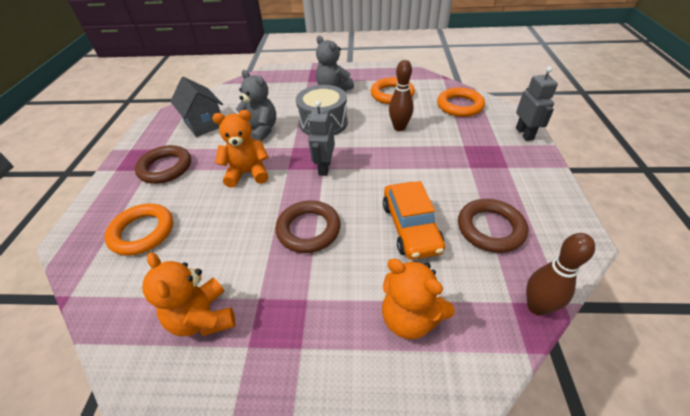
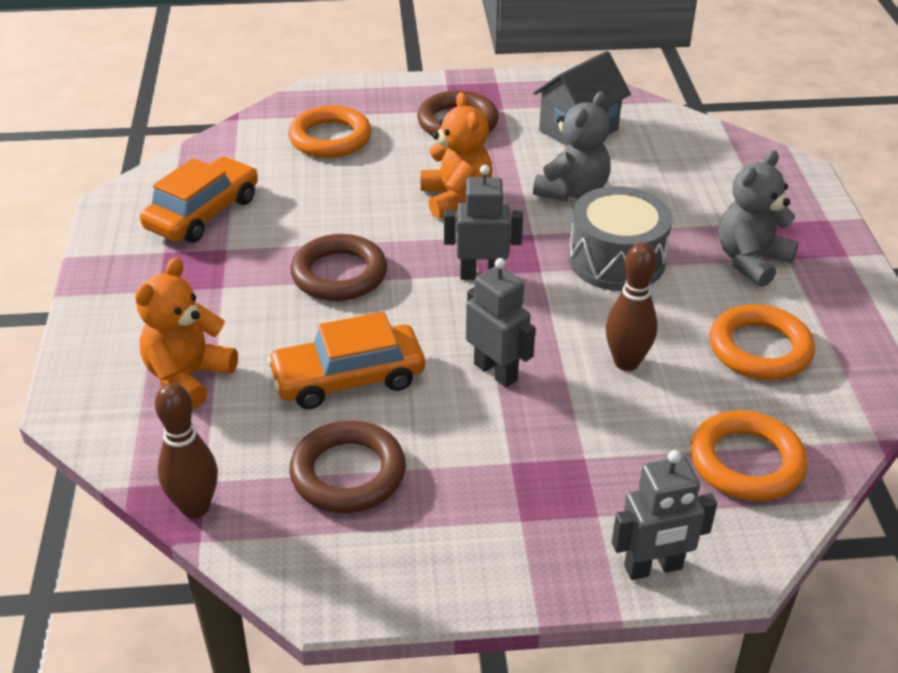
camera: 80 degrees right, 5 degrees down
orange teddy bear [142,252,235,336] -> orange car [140,156,258,243]
none -> grey robot [466,258,536,387]

